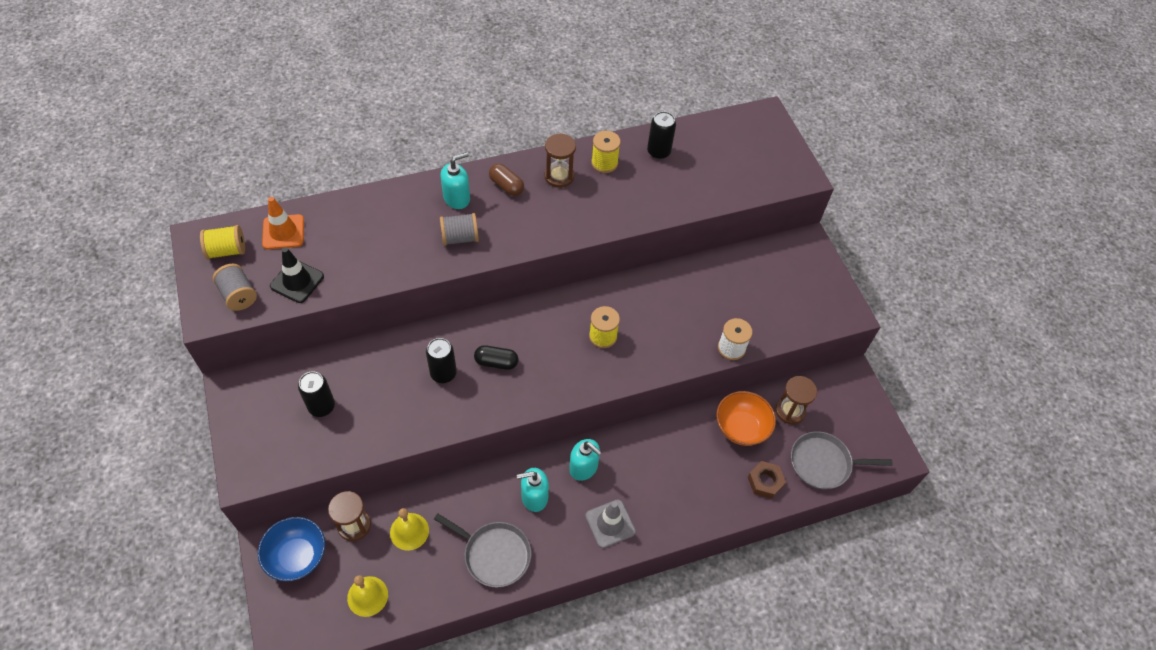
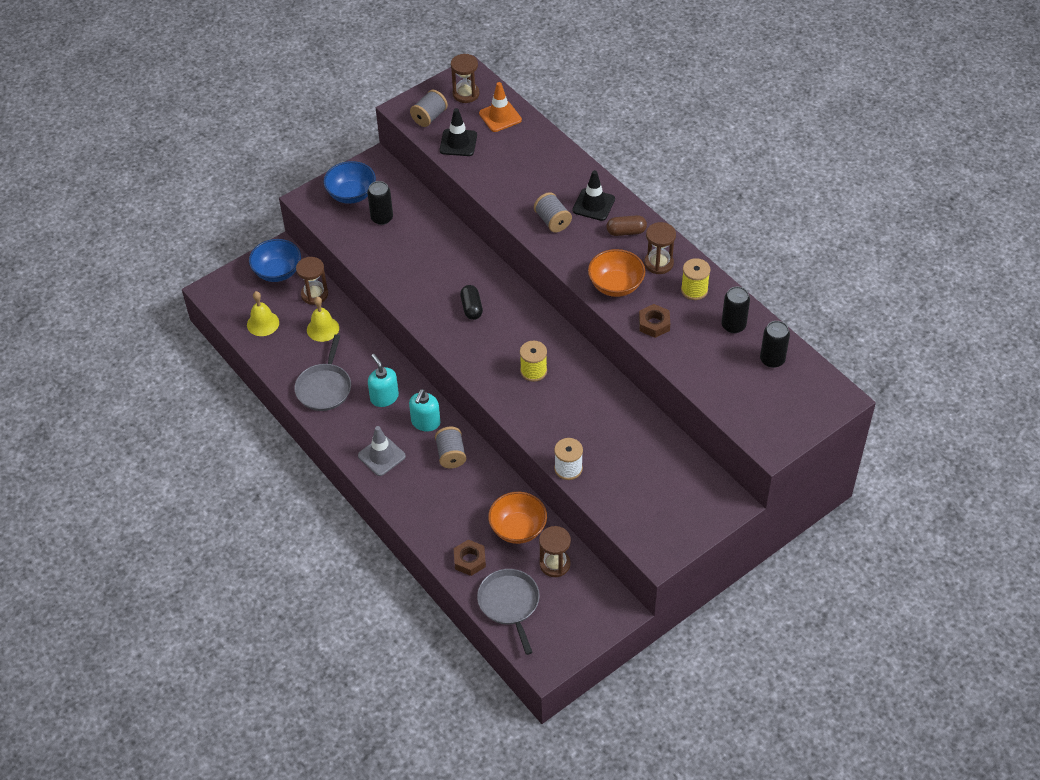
camera: 75 degrees right, 5 degrees down
yellow spool [200,225,245,259] -> brown hourglass [451,54,479,103]
black can [426,338,457,383] -> black can moved to [760,321,790,368]
turquoise soap dispenser [441,152,470,209] -> black traffic cone [572,170,615,221]
brown capsule [489,164,524,196] -> brown capsule turned 60 degrees clockwise [606,215,647,236]
none -> blue bowl [323,161,376,204]
none -> grey spool [435,427,466,468]
none -> orange bowl [588,249,645,297]
none -> brown nut [639,304,670,338]

